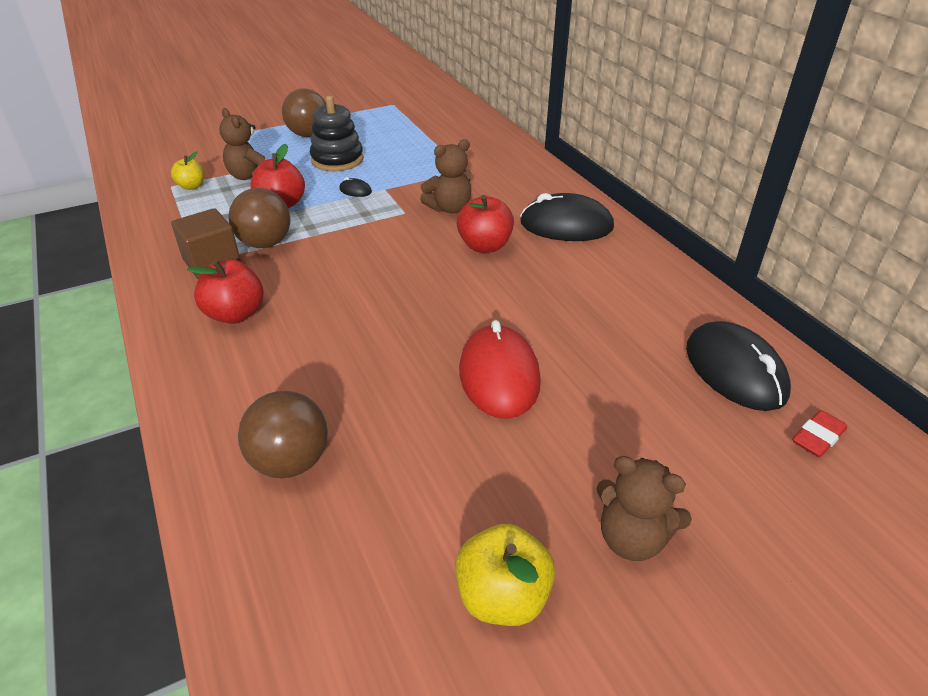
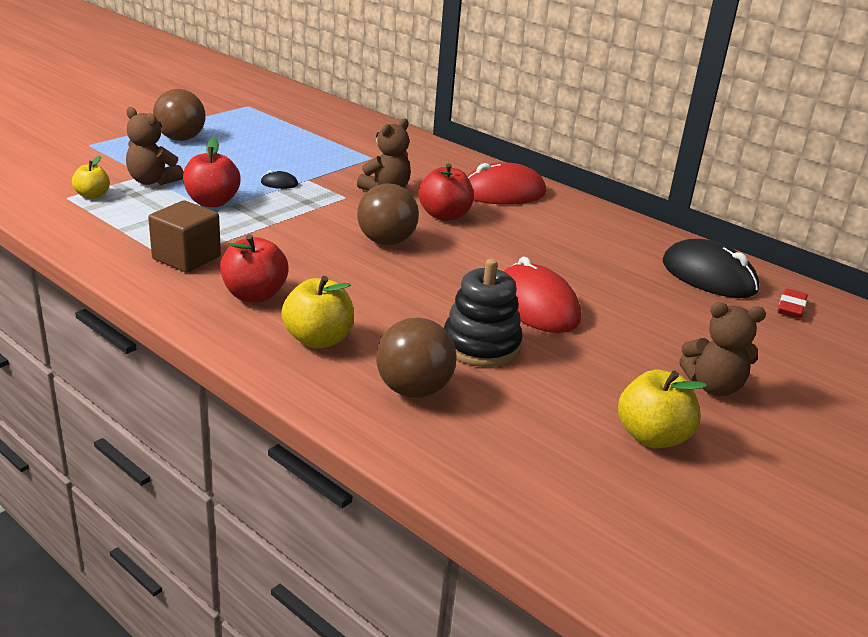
camera: 25 degrees left, 10 degrees down
brown ball [229,188,291,248] -> brown ball moved to [357,183,419,245]
black stacking toy [310,96,364,171] -> black stacking toy moved to [444,259,523,367]
black mouse [520,193,614,241] -> red mouse [467,162,546,205]
none -> yellow apple [281,276,354,348]

